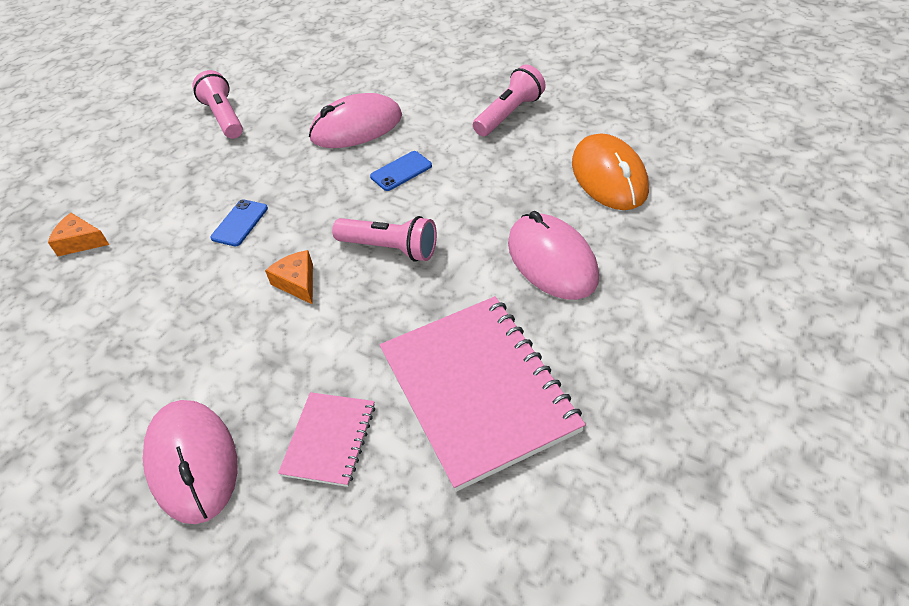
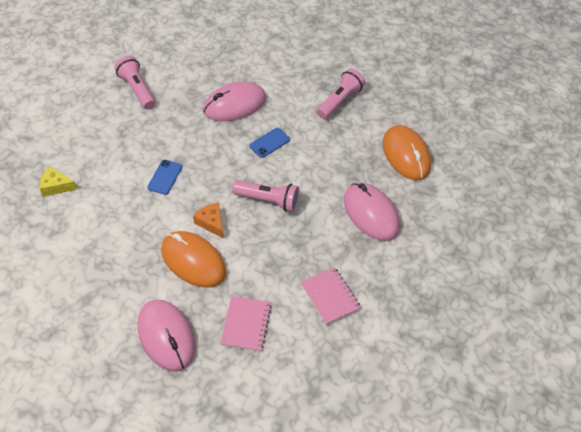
camera: 10 degrees left, 5 degrees up
orange cheese [48,213,109,256] -> yellow cheese [40,166,77,197]
pink notebook [380,296,586,492] -> pink notebook [301,267,361,325], size x0.50
none -> orange mouse [161,231,226,288]

